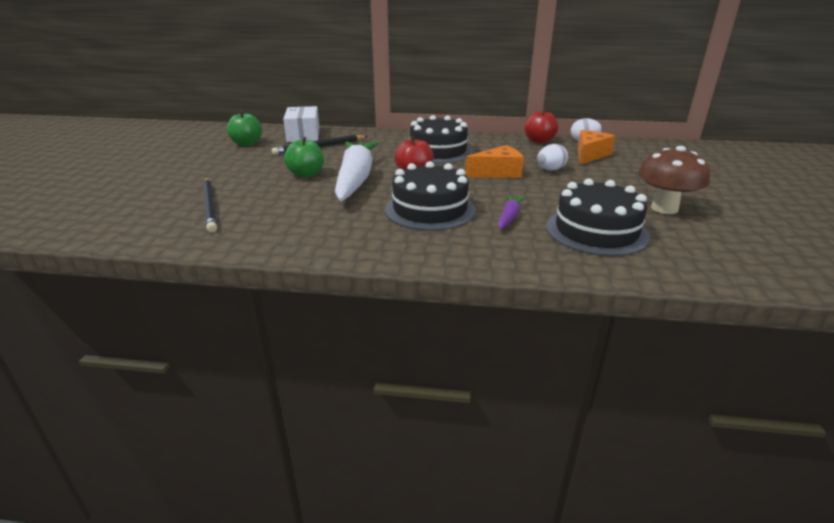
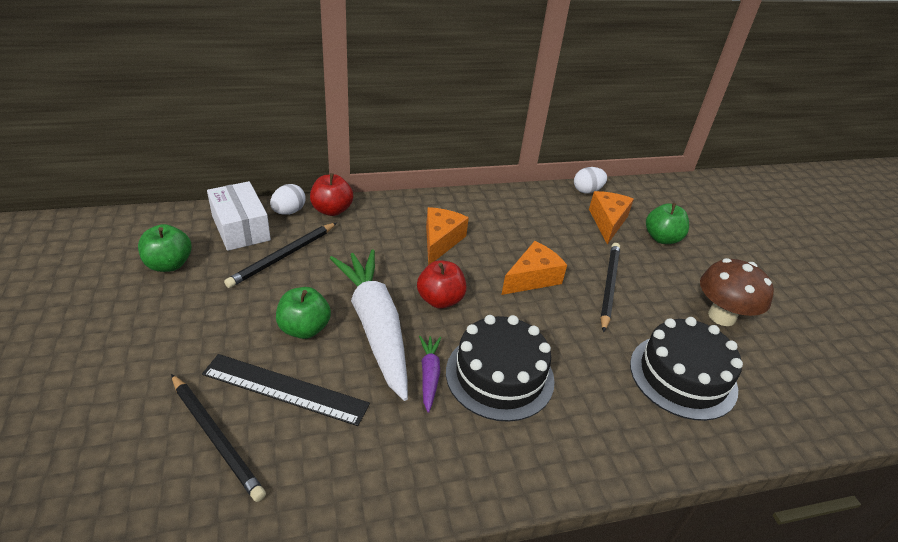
camera: 25 degrees left, 10 degrees up
black cake [410,115,473,163] -> orange cheese [426,207,469,265]
purple carrot [498,195,526,230] -> purple carrot moved to [419,336,441,413]
red apple [524,108,558,143] -> red apple moved to [310,173,353,216]
white egg [537,144,568,171] -> white egg moved to [270,184,306,215]
none -> black ruler [202,354,370,426]
none -> black pencil [600,243,620,332]
none -> green apple [646,203,689,244]

